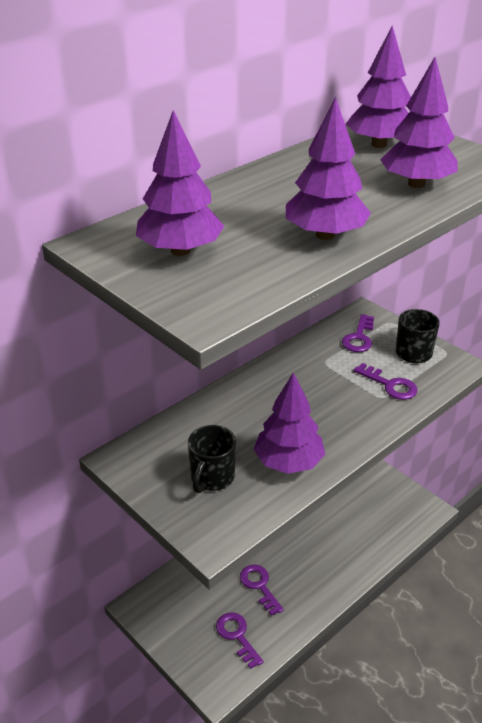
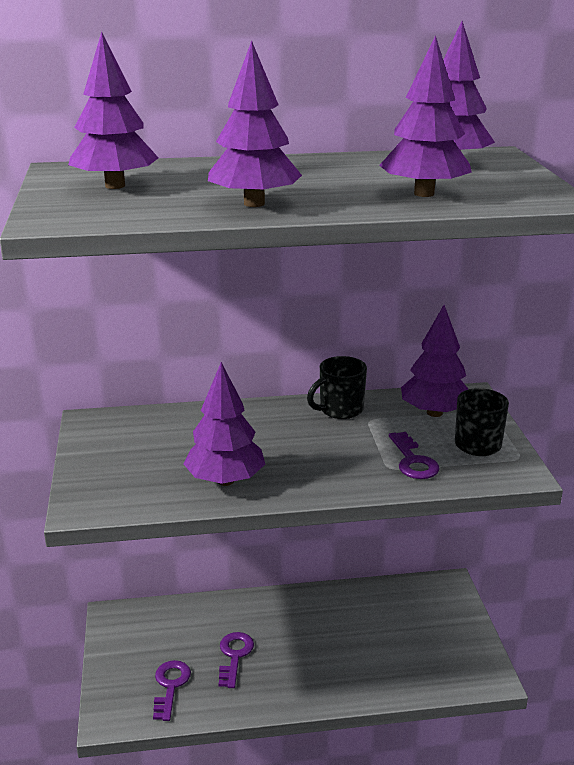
camera: 35 degrees right, 10 degrees down
black mug [188,425,236,493] -> black mug moved to [307,356,367,419]
purple key [342,314,374,352] -> purple tree [401,305,468,417]

